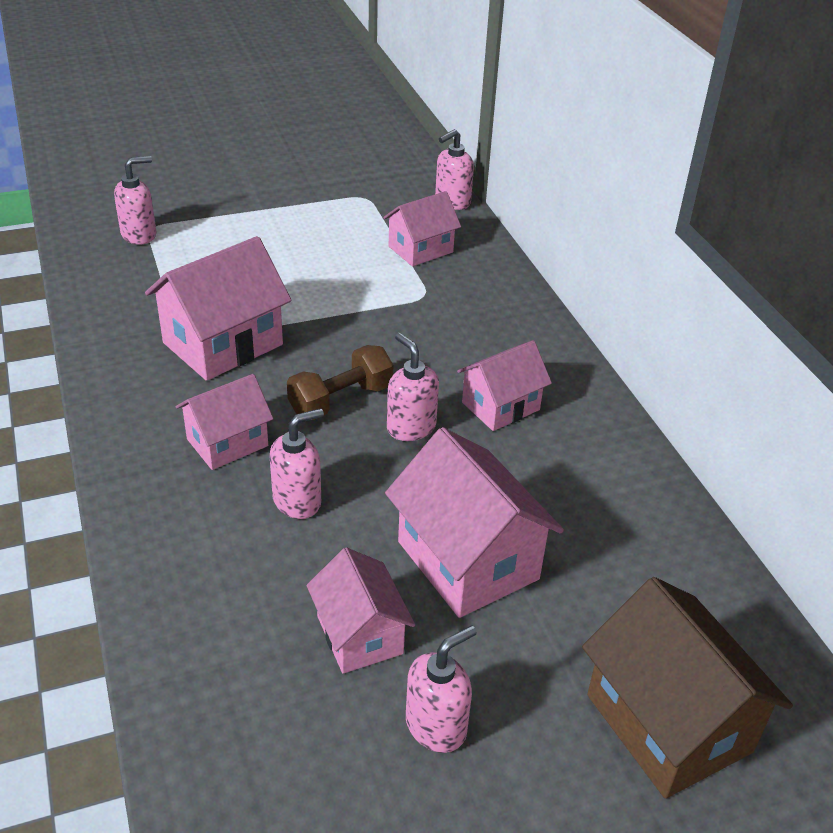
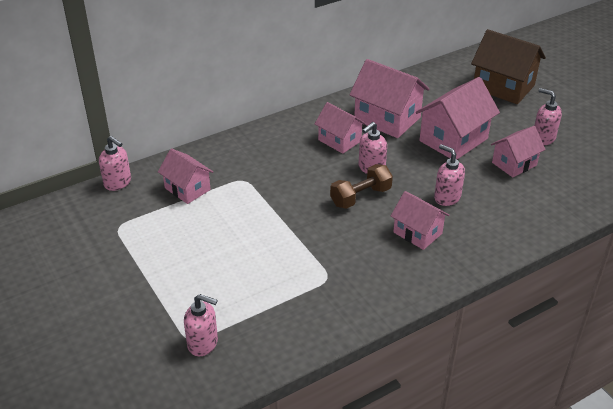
camera: 100 degrees left, 0 degrees up
pink soap dispenser [114,156,156,245] -> pink soap dispenser turned 150 degrees clockwise [184,294,218,356]
pink house [145,236,292,381] -> pink house moved to [349,59,429,138]
brown dumbbell [287,345,393,420] -> brown dumbbell turned 75 degrees counterclockwise [330,164,393,209]
brown house [582,577,793,799] -> brown house turned 75 degrees clockwise [471,29,546,104]

